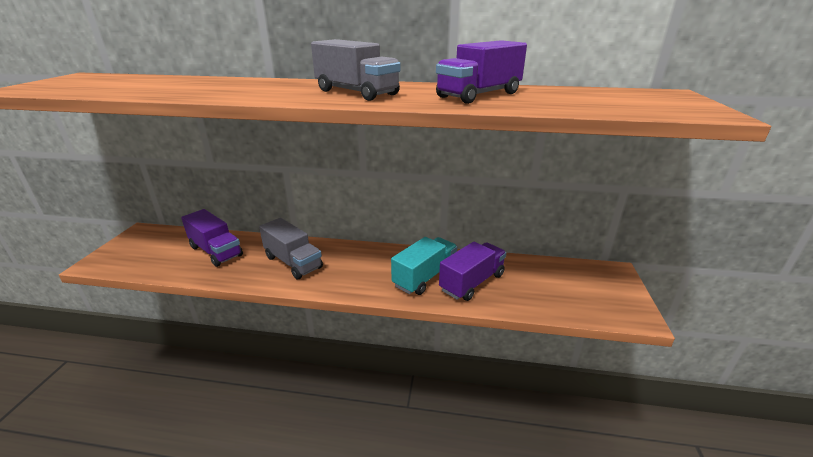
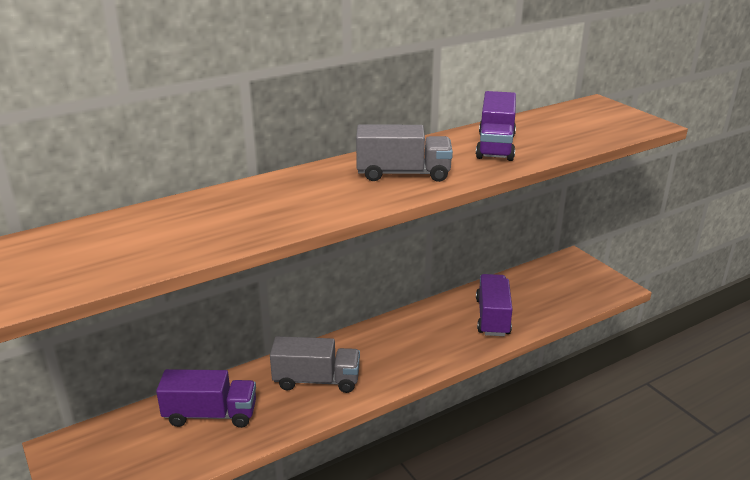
camera: 40 degrees left, 0 degrees up
turquoise truck [391,237,457,295] -> none

